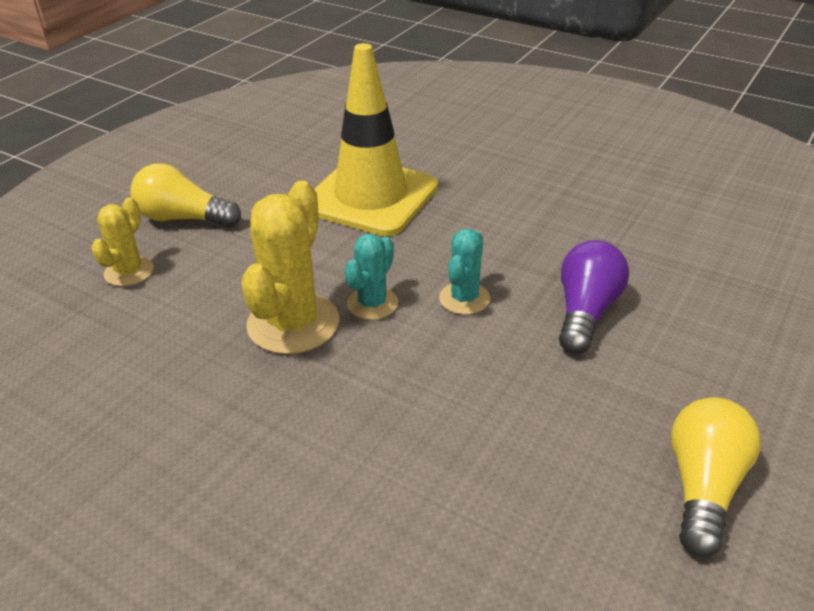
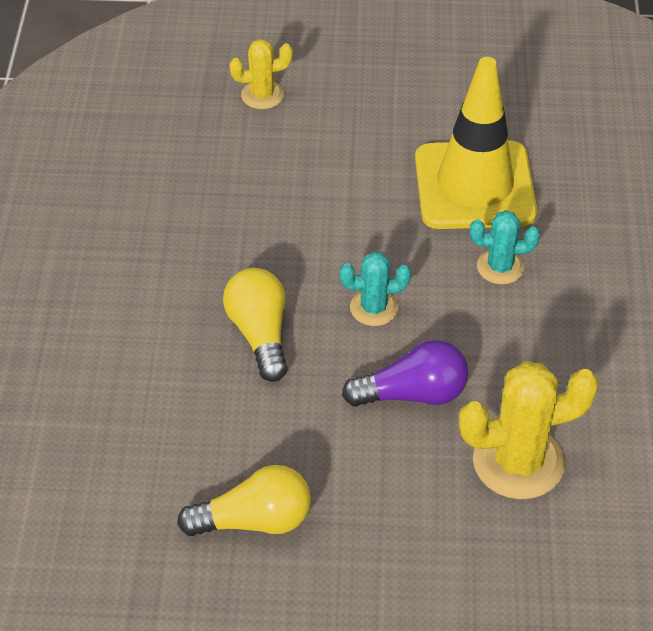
camera: 60 degrees right, 10 degrees up
yellow light bulb [130,163,241,227] -> yellow light bulb moved to [223,268,288,382]
yellow cactus [241,180,339,354] -> yellow cactus moved to [459,361,599,499]
turquoise cactus [345,234,398,320] -> turquoise cactus moved to [470,210,540,284]

